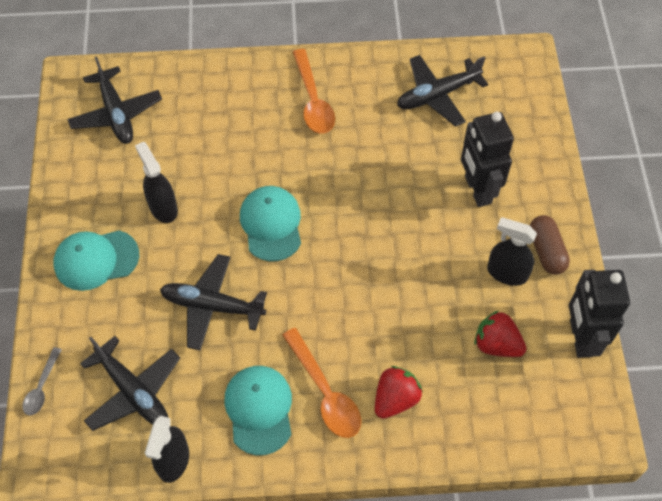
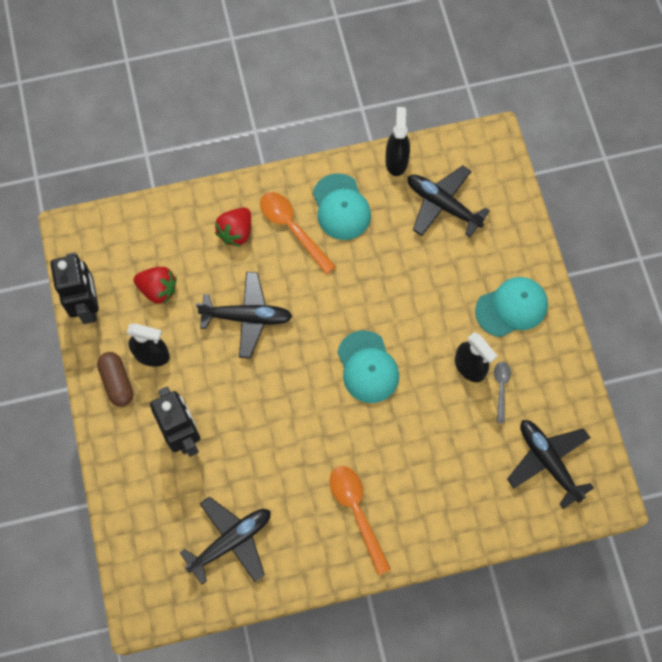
camera: 170 degrees right, 10 degrees up
grey spoon [22,347,62,415] -> grey spoon moved to [494,361,511,423]
black plane [160,254,267,350] -> black plane moved to [196,272,293,358]

